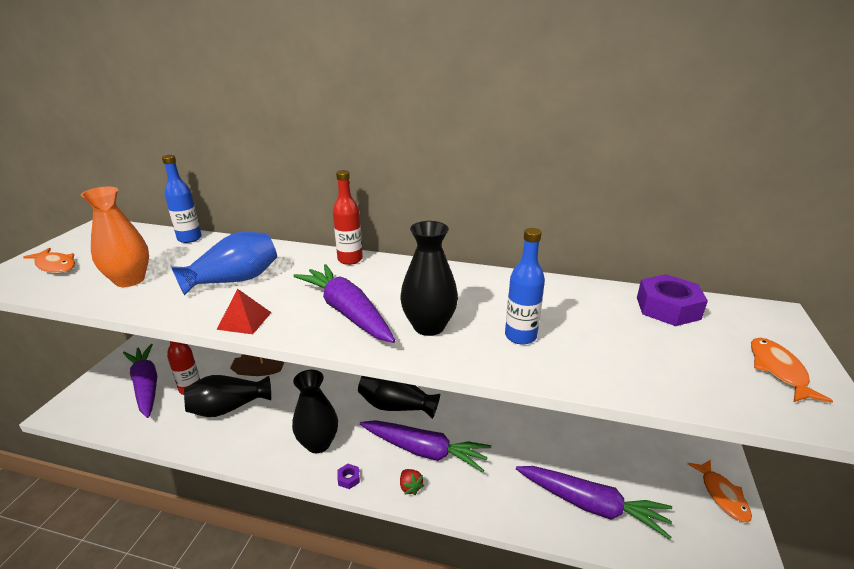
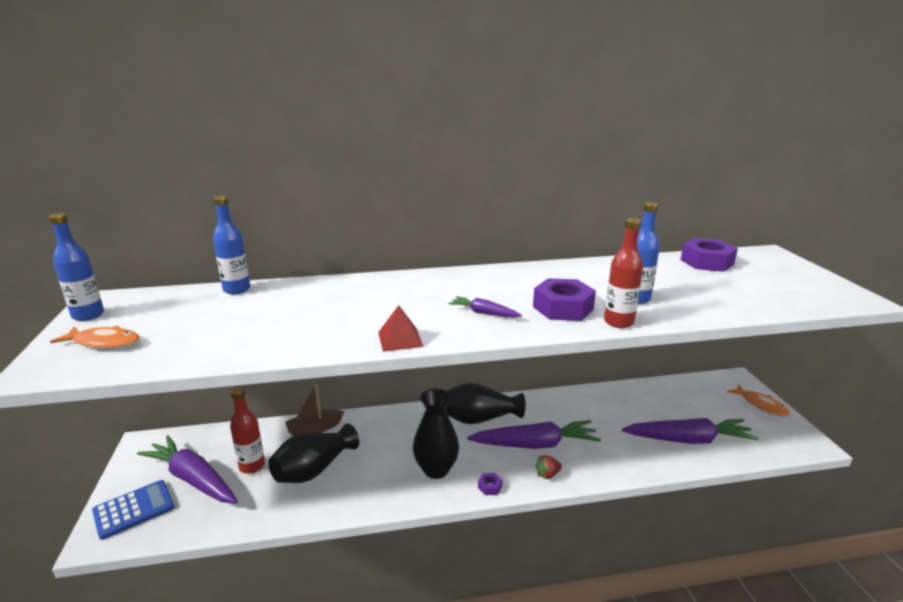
camera: 25 degrees left, 5 degrees down
orange vase [81,187,149,287] -> none
blue vase [171,232,277,295] -> none
purple carrot [294,264,396,343] -> purple carrot [448,296,522,318], size x0.49
red bottle [333,170,363,265] -> red bottle moved to [604,218,643,328]
black vase [400,221,458,336] -> purple nut [533,278,596,321]
red strawberry [400,469,424,495] -> red strawberry turned 120 degrees clockwise [535,455,562,479]
orange fish [751,338,833,403] -> none
none -> blue bottle [49,213,104,321]
none -> blue calculator [92,480,174,540]

